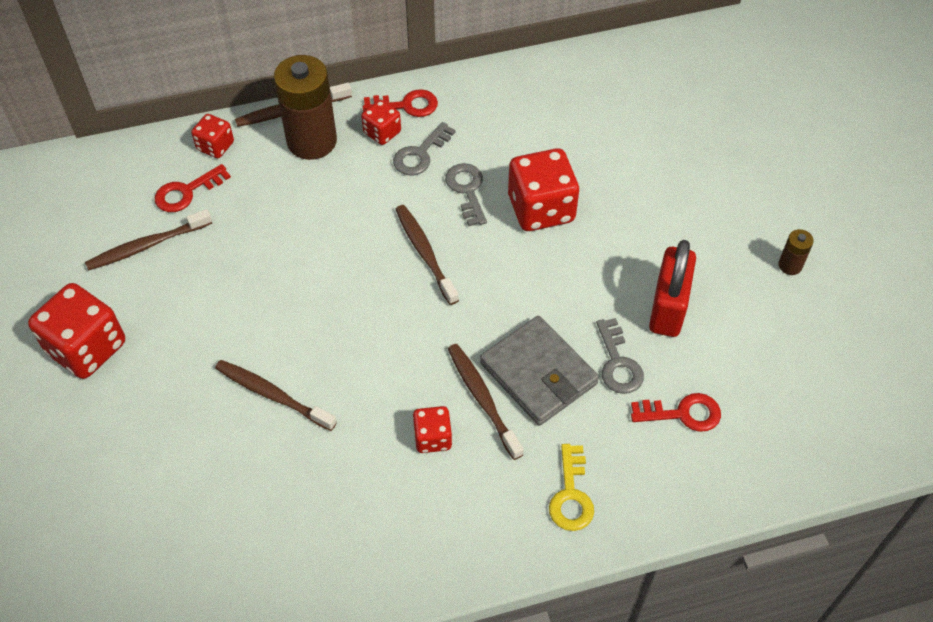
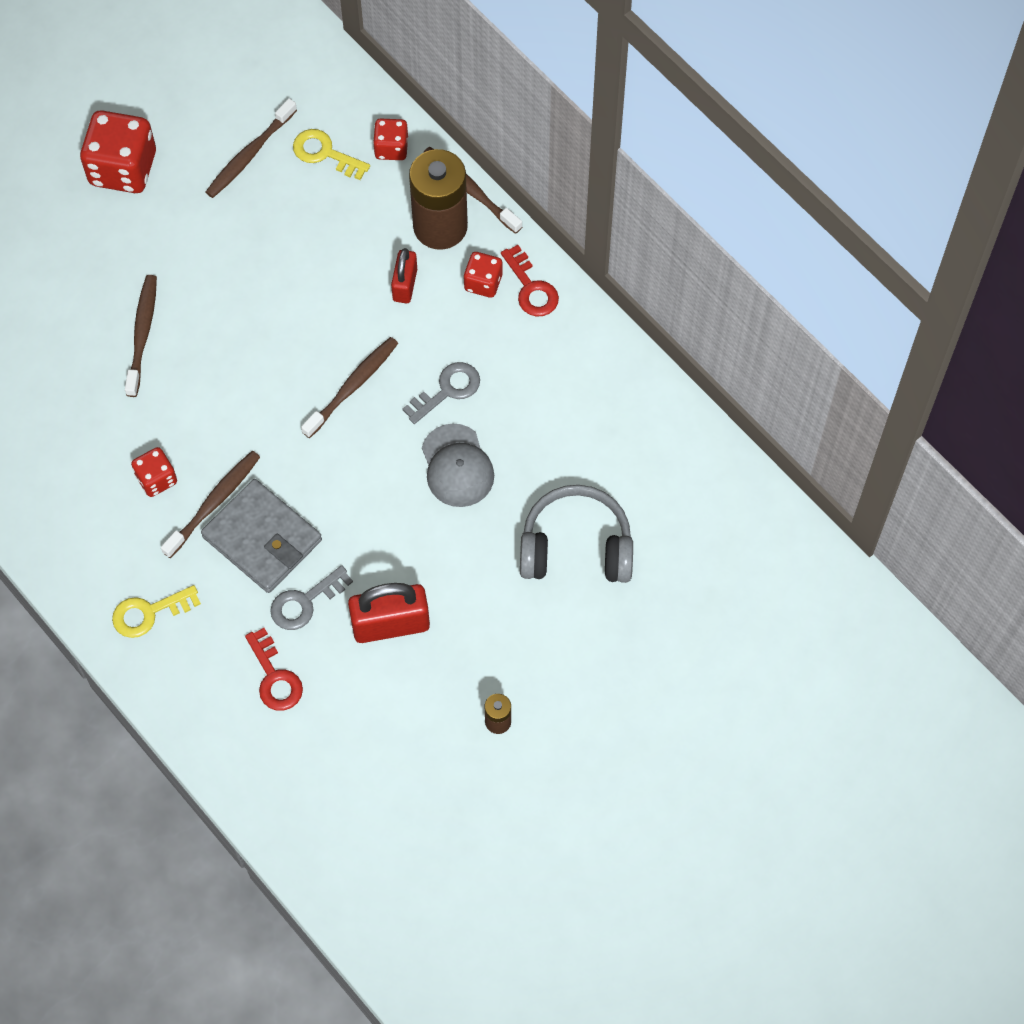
camera: 65 degrees right, 10 degrees up
brown toothbrush [85,209,212,270] -> brown toothbrush turned 90 degrees counterclockwise [206,98,297,198]
red key [155,164,231,212] -> yellow key [293,129,370,180]
grey key [393,122,456,176] -> none
grey wallet [480,316,599,426] -> grey wallet turned 75 degrees counterclockwise [201,479,322,593]
red dice [508,148,579,231] -> grey cap [422,423,494,507]
none -> red padlock [391,248,417,303]
none -> grey headphones [520,485,633,583]

